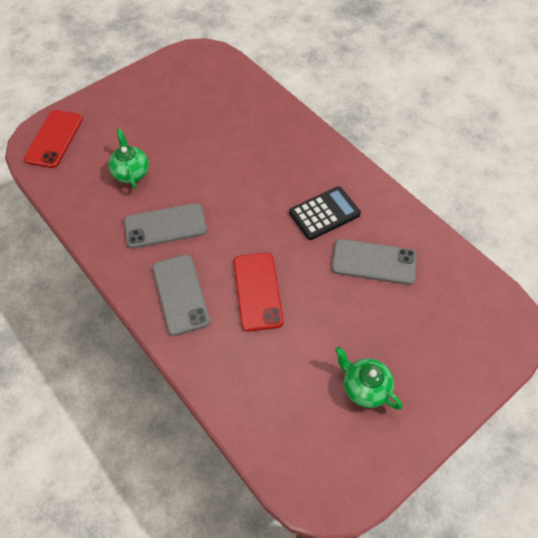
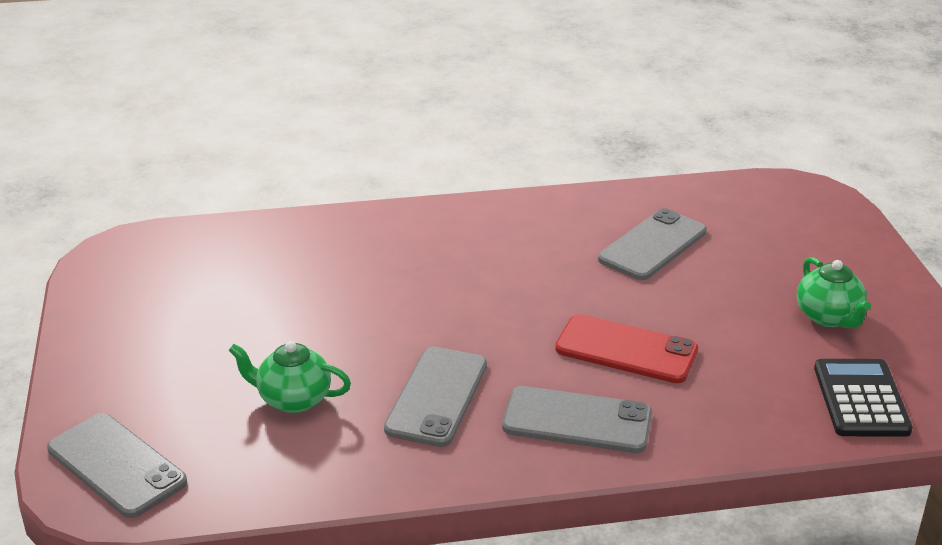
camera: 60 degrees left, 25 degrees down
red phone [24,110,83,168] -> grey phone [47,413,187,518]
black calculator [289,186,361,240] -> black calculator moved to [814,359,913,437]
green teapot [335,347,402,410] -> green teapot turned 90 degrees counterclockwise [797,257,871,328]

